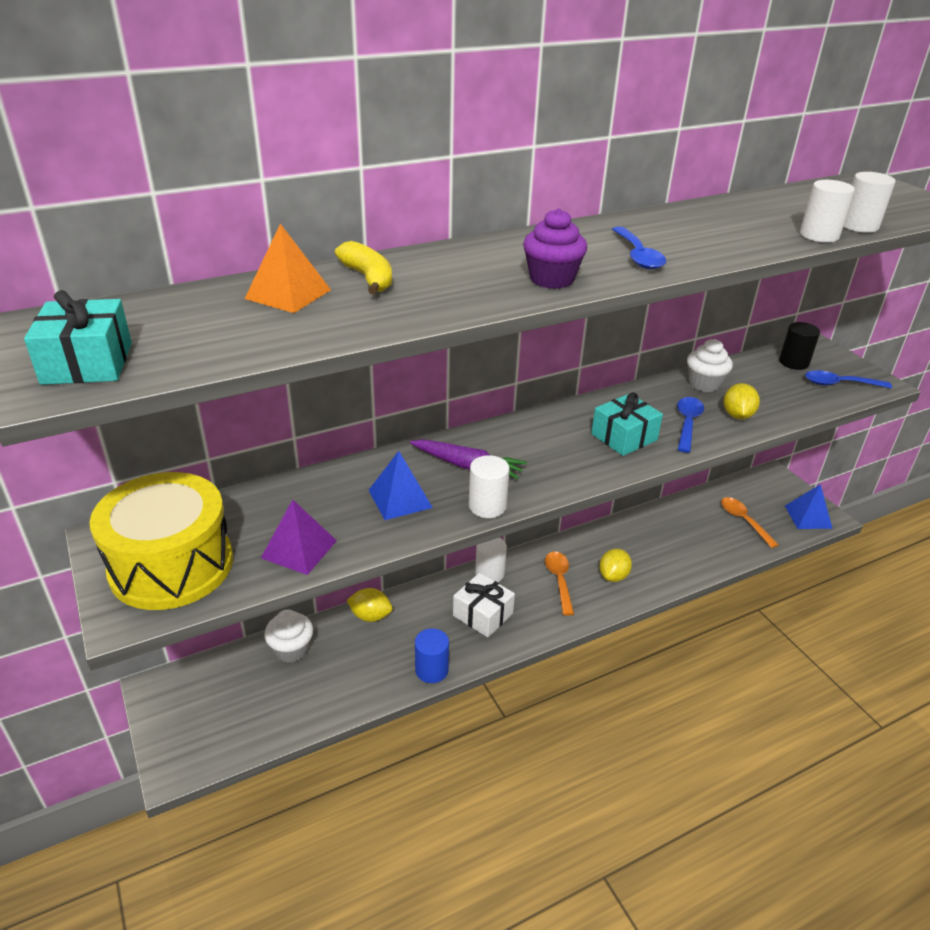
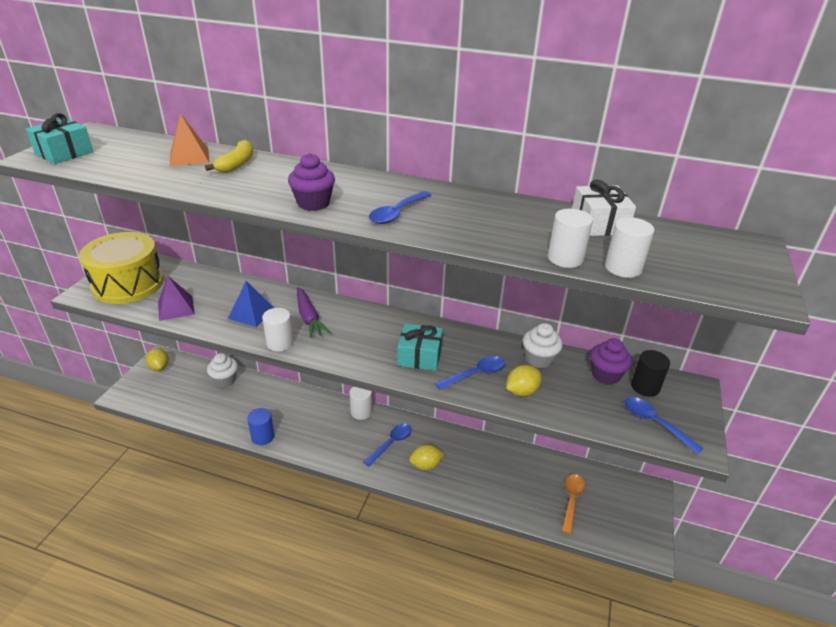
camera: 45 degrees right, 0 degrees up
yellow lemon [347,588,393,622] -> yellow lemon moved to [145,348,169,371]
white gift [453,573,515,637] -> white gift moved to [572,180,636,236]
orange spoon [545,551,574,616] -> blue spoon [363,424,412,467]
blue pyramid [785,484,833,529] -> none
none -> purple cupcake [590,338,632,385]

